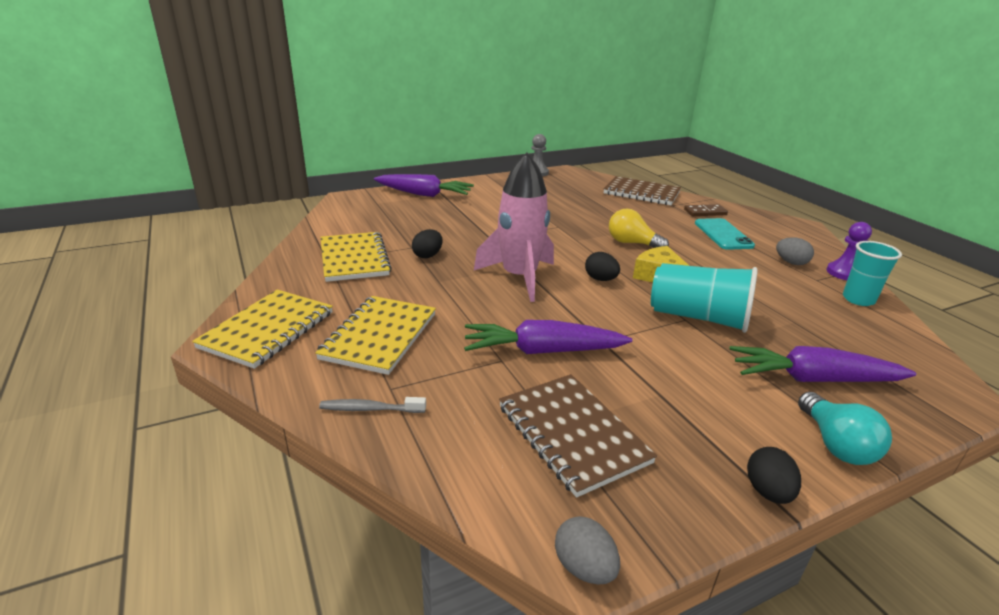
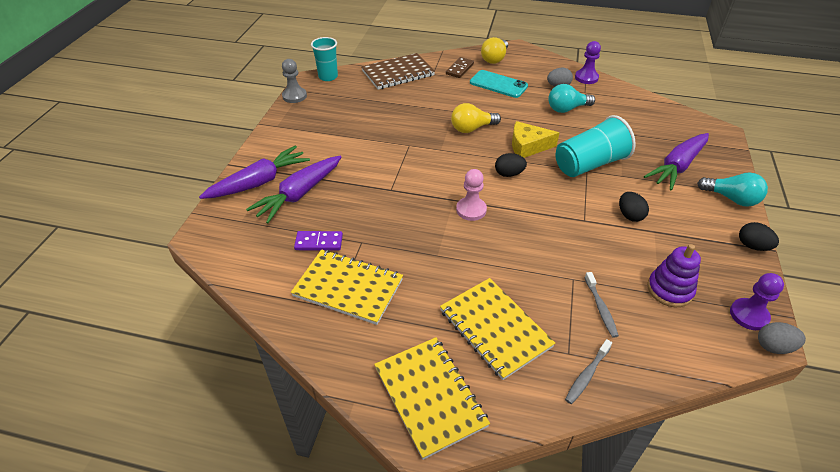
camera: 50 degrees left, 15 degrees up
black egg [412,229,443,258] -> black egg moved to [619,192,649,222]
purple carrot [464,320,632,354] -> purple carrot moved to [246,156,341,223]
pink rocket [474,153,554,302] -> pink pawn [456,169,487,221]
brown notebook [499,374,657,498] -> purple stacking toy [647,244,701,307]
turquoise cup [843,241,902,306] -> turquoise cup moved to [311,37,338,81]
none -> purple domino [294,231,343,251]
none -> yellow light bulb [481,37,508,64]
none -> turquoise light bulb [548,84,595,113]
none -> grey toothbrush [584,272,619,338]
none -> purple pawn [730,273,784,330]

